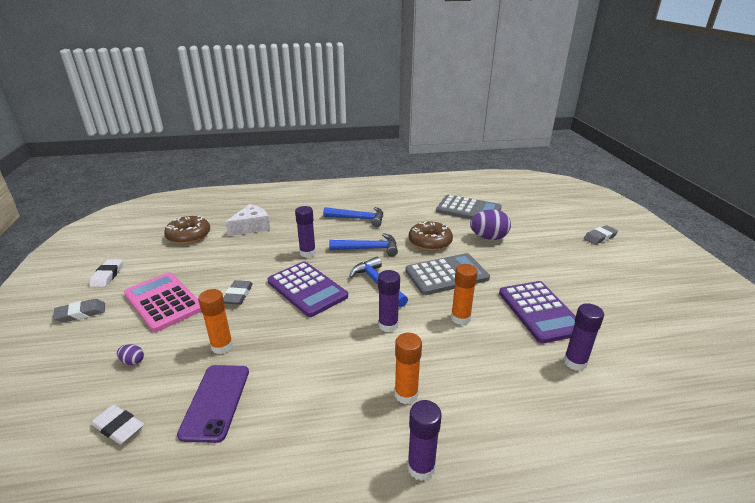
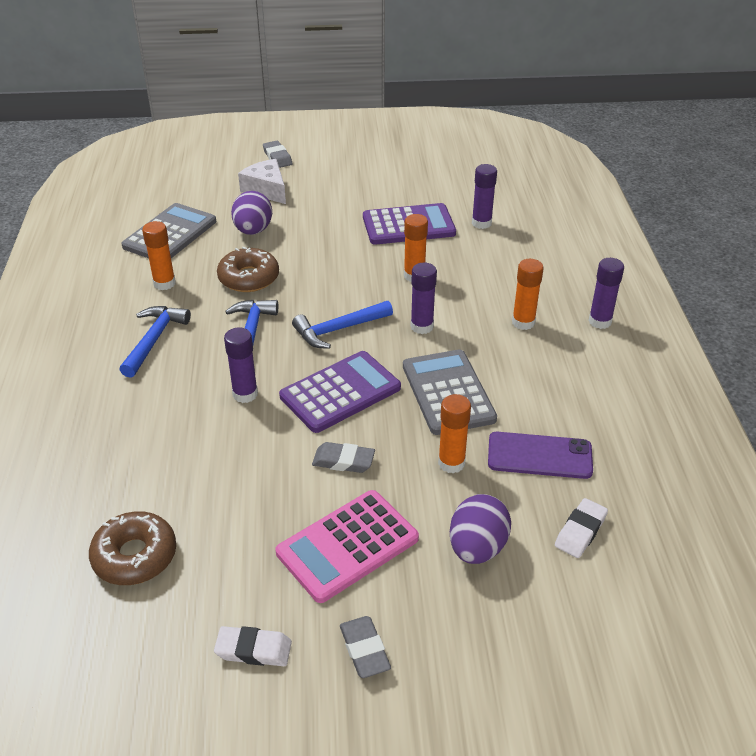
camera: 85 degrees left, 10 degrees up
purple egg [117,344,144,365] -> purple egg [450,494,511,564], size x2.19
white cheese [226,204,270,236] -> white cheese moved to [238,159,286,204]
grey calculator [405,253,490,295] -> grey calculator moved to [403,349,497,435]
none -> orange glue stick [142,221,176,290]

